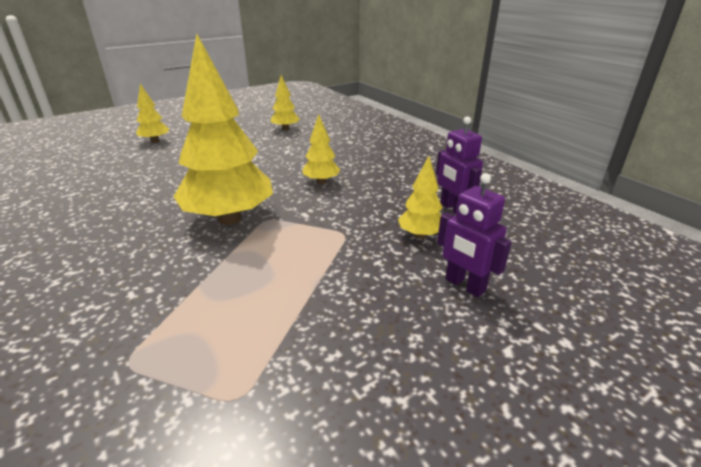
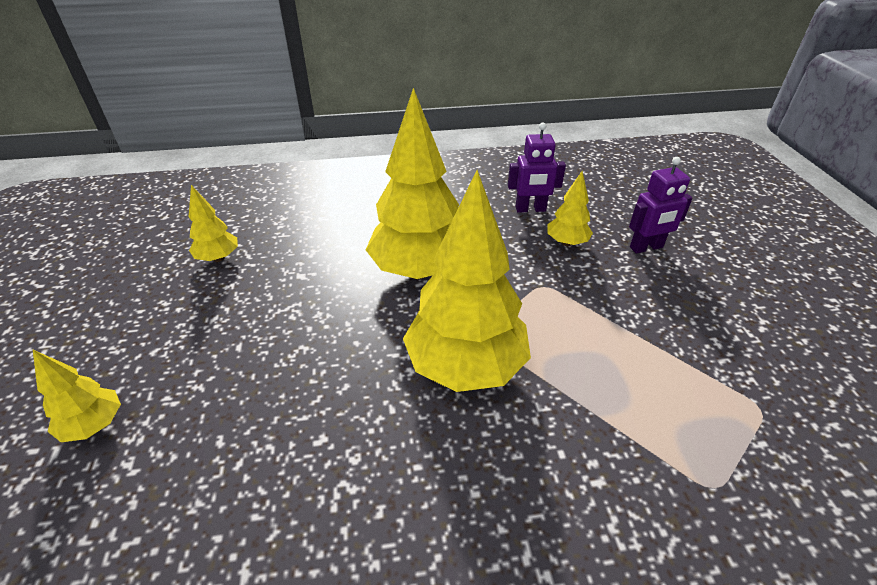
camera: 65 degrees left, 10 degrees up
yellow tree [303,114,340,184] -> yellow tree [366,88,459,279], size x2.11

